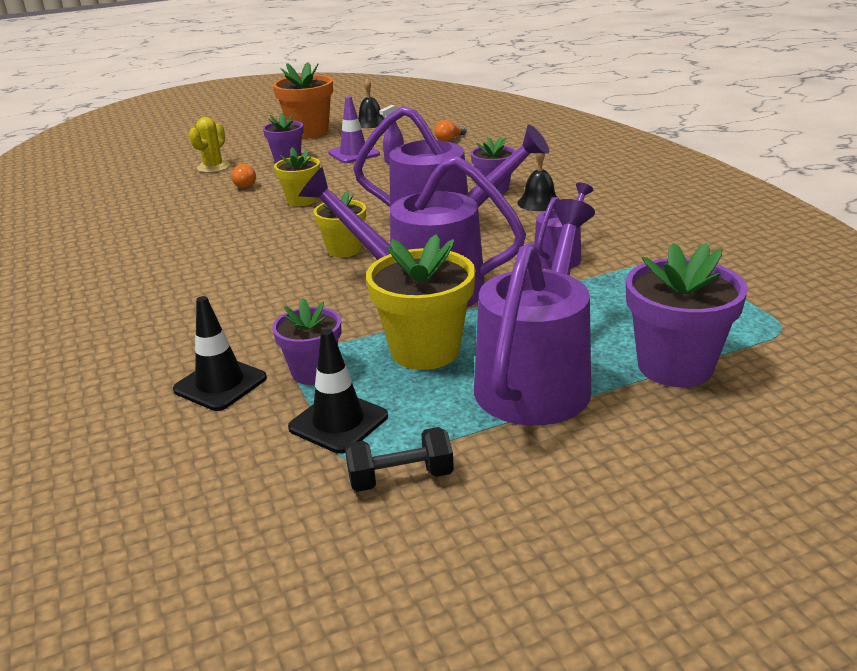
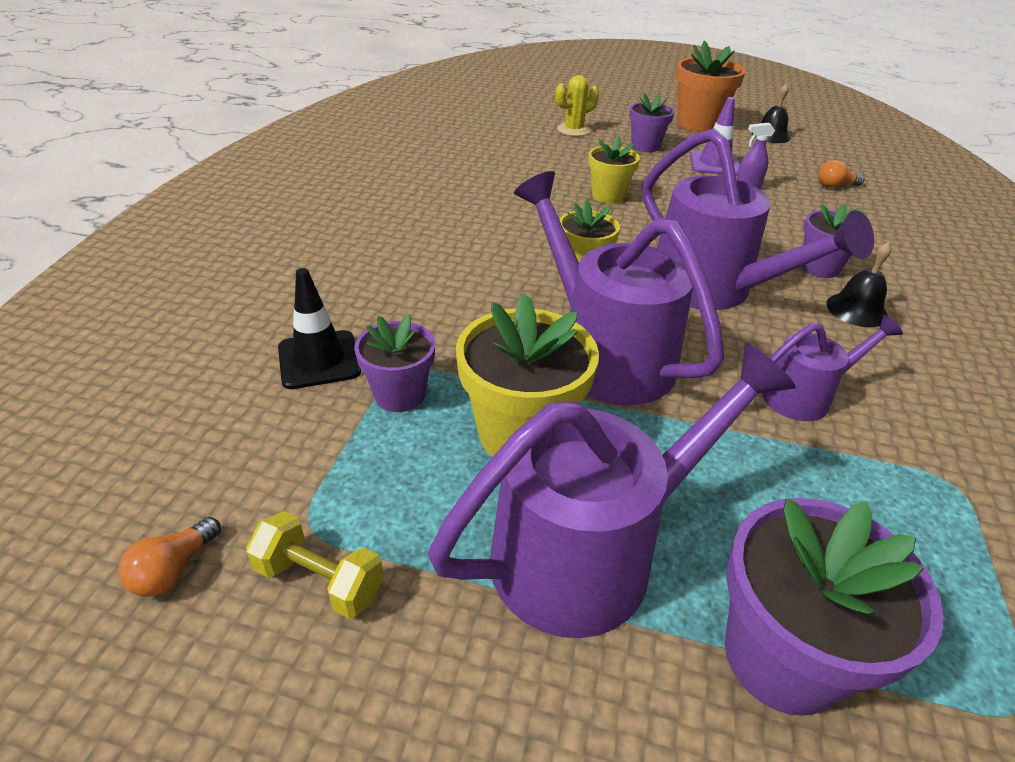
camera: 35 degrees right, 10 degrees up
orange light bulb [232,164,256,188] -> orange light bulb moved to [118,517,221,597]
black traffic cone [288,329,388,454] -> none
black dumbbell [345,427,454,492] -> yellow dumbbell [246,511,384,619]

